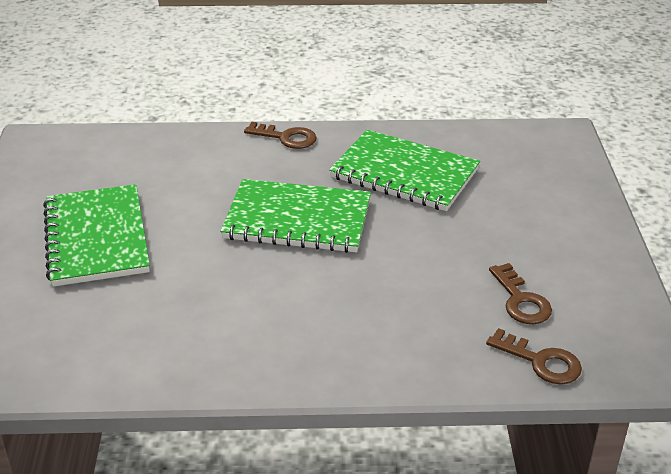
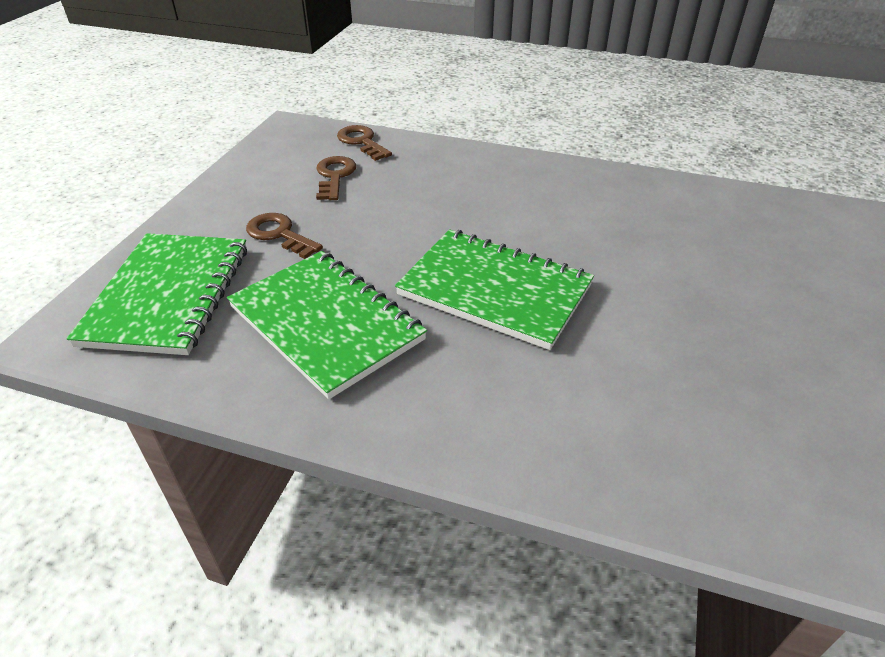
camera: 160 degrees left, 5 degrees up
green notebook [43,184,150,287] -> green notebook moved to [67,233,247,355]
brown key [244,122,317,149] -> brown key moved to [246,213,323,259]

